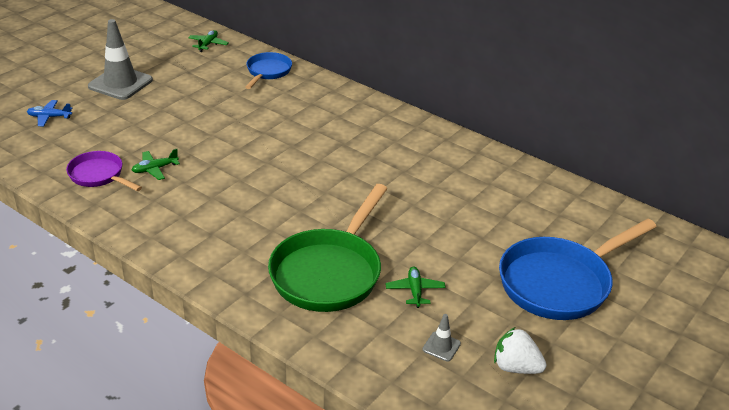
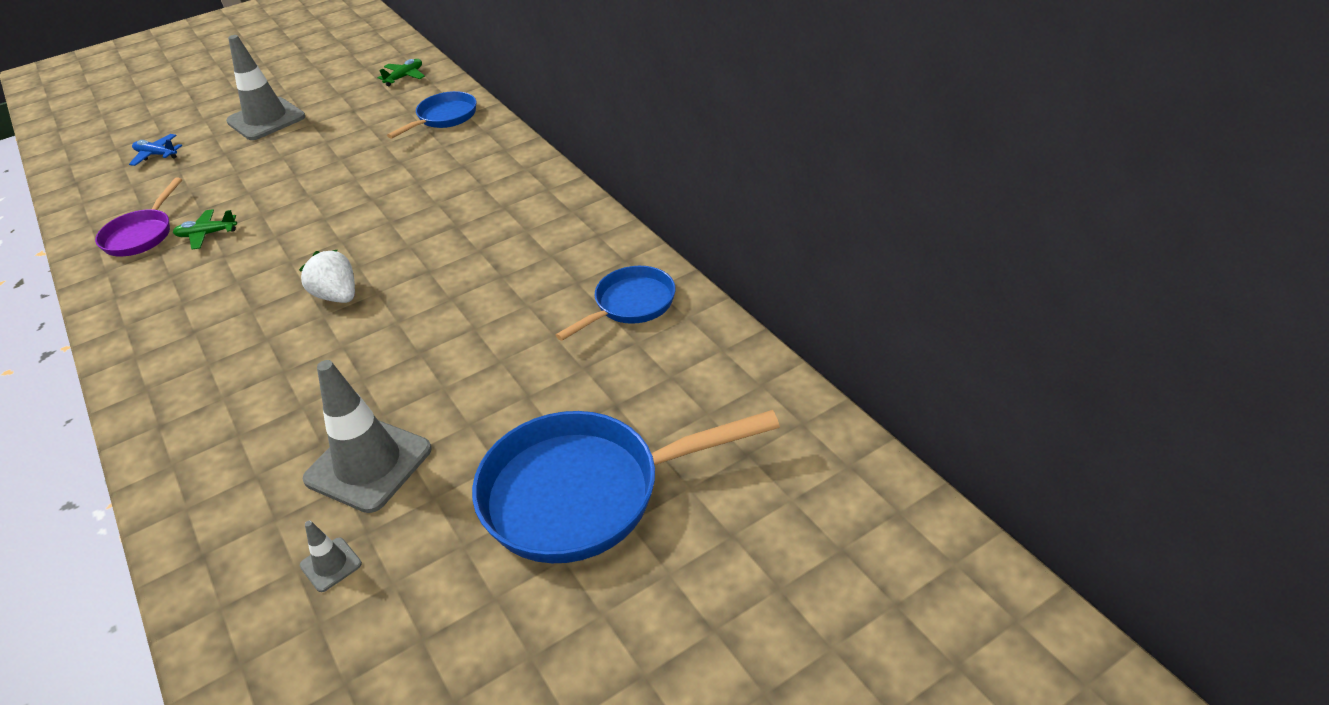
camera: 25 degrees right, 5 degrees up
purple pan [66,151,142,191] -> purple pan turned 135 degrees counterclockwise [95,177,182,257]
green pan [268,184,388,312] -> none
green plane [385,266,446,308] -> grey traffic cone [302,360,432,513]
white strawberry [494,327,547,374] -> white strawberry moved to [299,249,355,303]
none -> blue pan [556,266,675,341]

